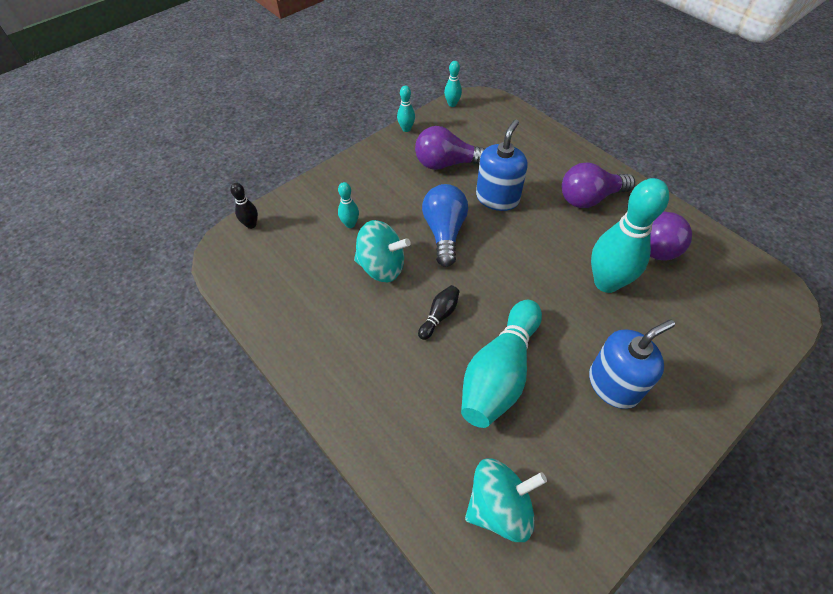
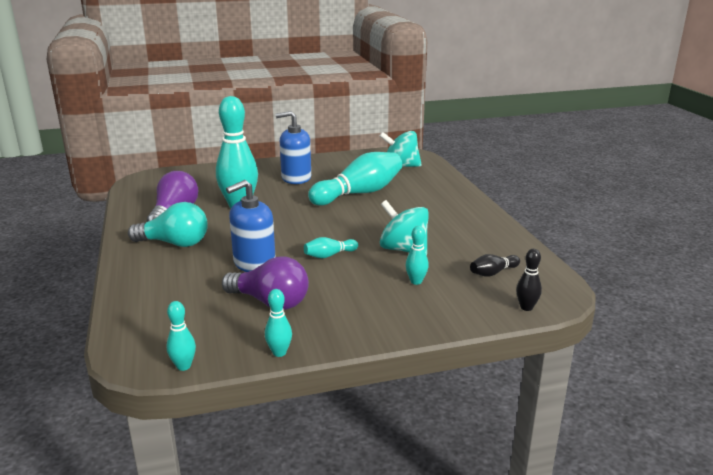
camera: 155 degrees left, 30 degrees down
black bowling pin [418,285,460,340] -> black bowling pin moved to [470,254,520,277]
blue light bulb [422,184,468,267] -> turquoise bowling pin [304,237,358,258]
purple light bulb [562,162,635,208] -> turquoise light bulb [128,202,208,247]

